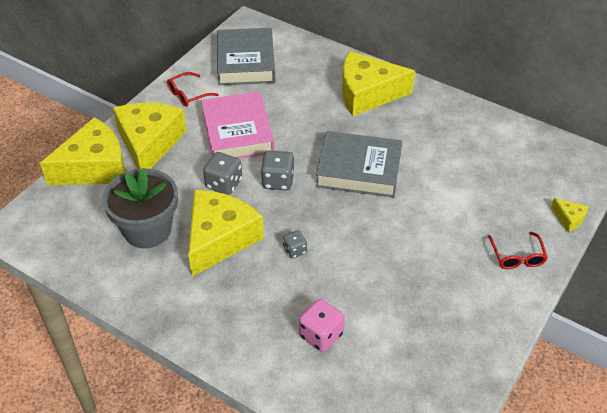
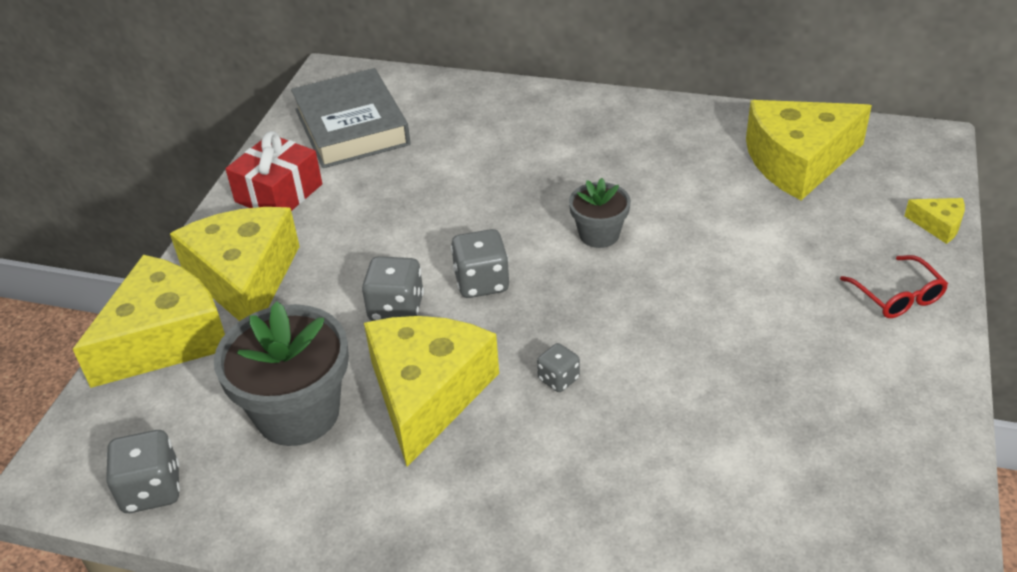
camera: 15 degrees left, 5 degrees down
red glasses [167,72,219,107] -> red gift [225,131,322,211]
pink book [201,92,275,159] -> none
pink dice [299,299,345,352] -> none
grey book [316,131,402,198] -> grey flower pot [569,178,631,248]
yellow cheese [342,51,415,116] -> yellow cheese moved to [746,100,872,200]
none -> grey dice [106,430,180,513]

